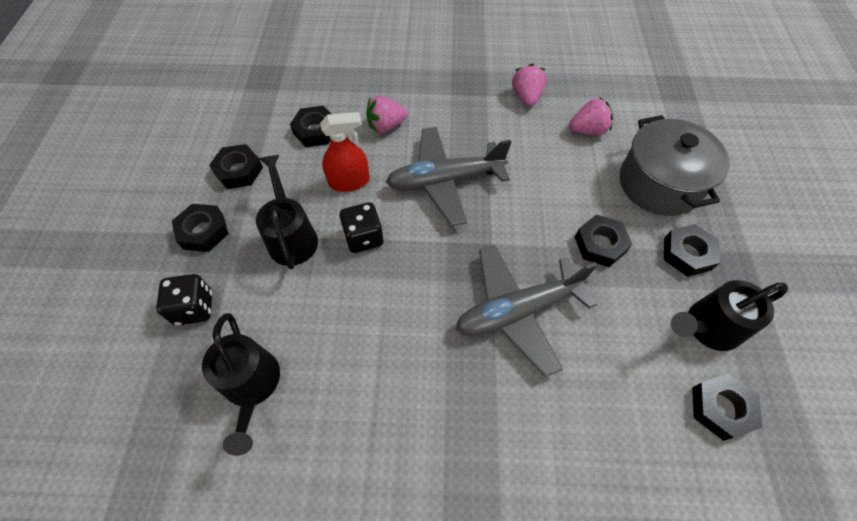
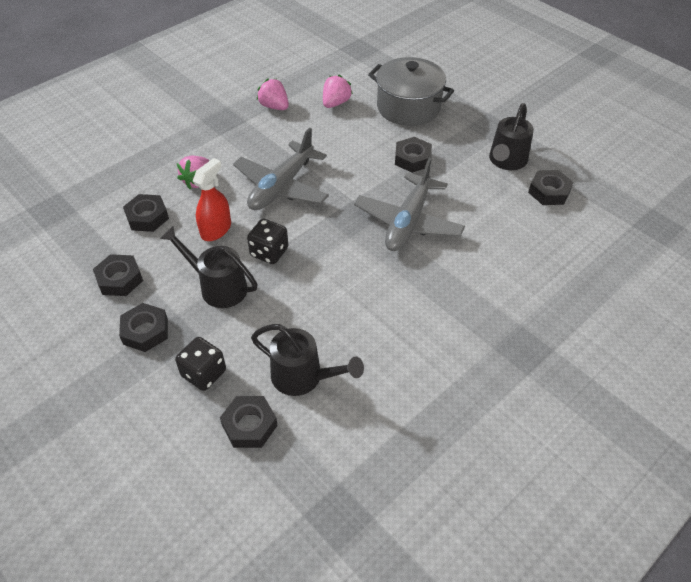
camera: 45 degrees left, 10 degrees down
black nut [664,224,720,277] -> black nut moved to [220,396,278,448]

